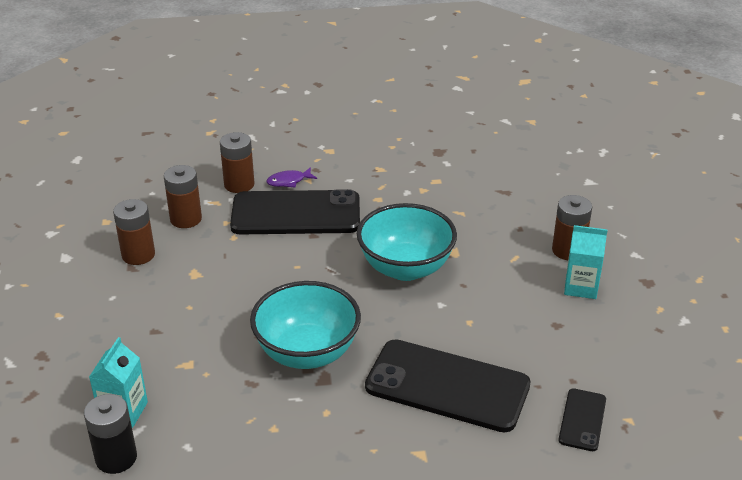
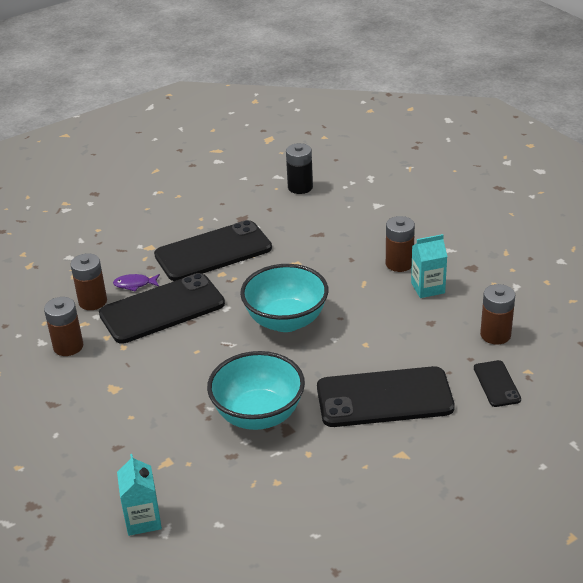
camera: 25 degrees left, 0 degrees up
black battery [84,394,137,474] -> black battery moved to [286,143,313,194]
brown battery [113,199,155,265] -> brown battery moved to [480,284,515,345]
purple fish [266,167,317,188] -> purple fish turned 45 degrees clockwise [113,274,160,291]
none -> black phone [154,220,272,281]

